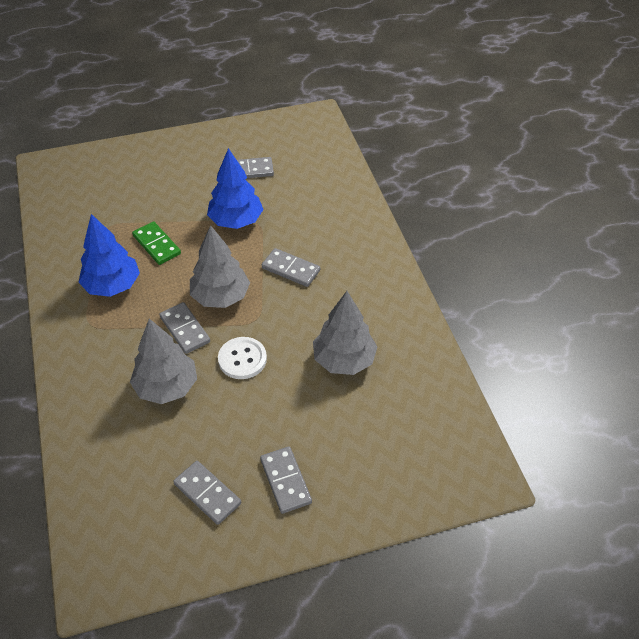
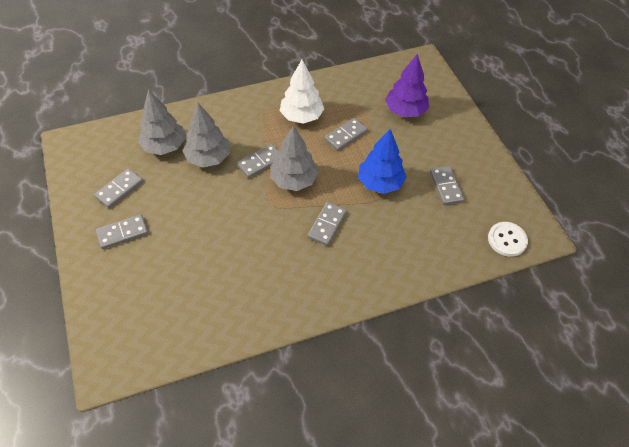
camera: 85 degrees right, 5 degrees up
blue tree [78,214,140,297] -> white tree [280,60,324,124]
green domino [132,221,181,265] -> grey domino [324,118,368,151]
white button [218,337,267,379] -> white button moved to [488,222,528,257]
grey tree [313,291,378,375] -> grey tree moved to [138,89,185,155]
none -> purple tree [385,54,429,117]

